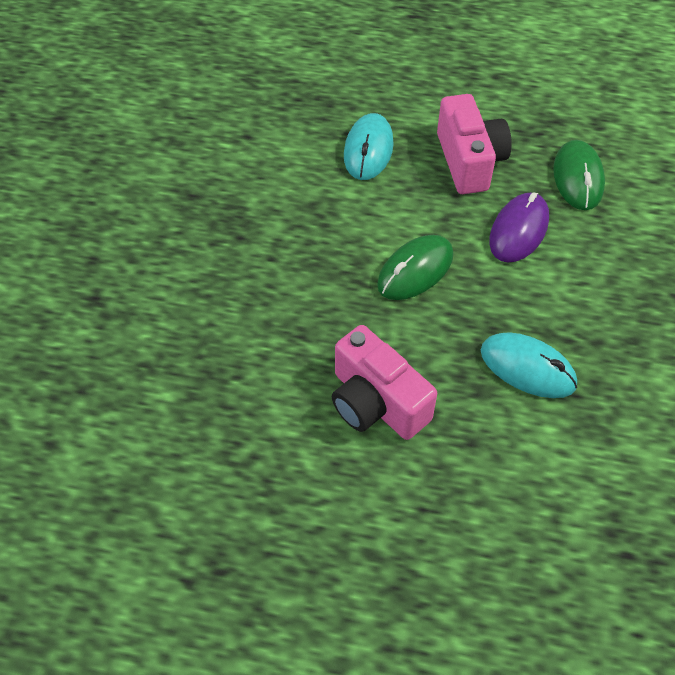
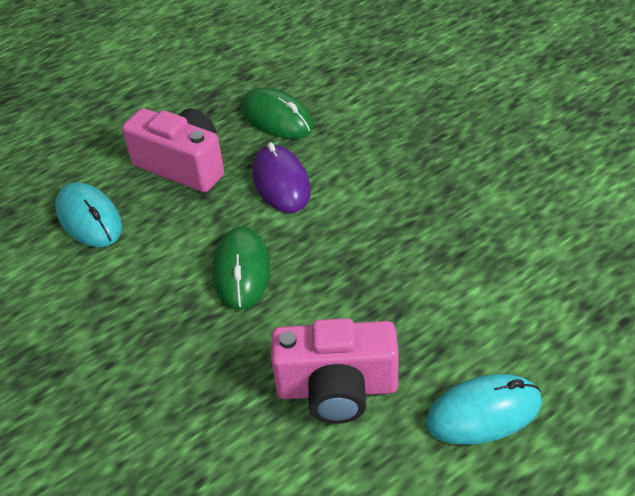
camera: 45 degrees left, 10 degrees down
turquoise mouse [481,332,577,398] -> turquoise mouse moved to [426,374,542,445]

